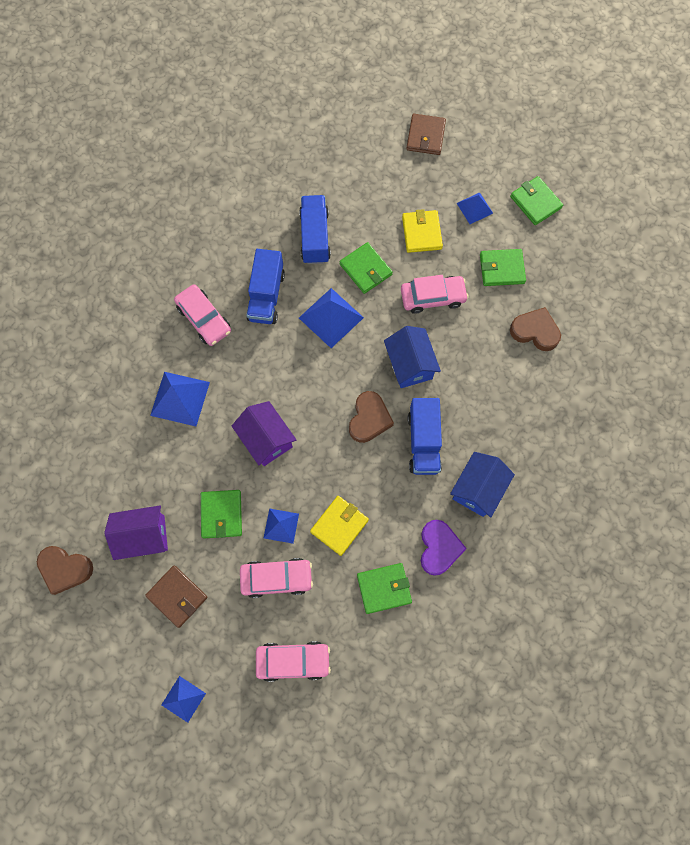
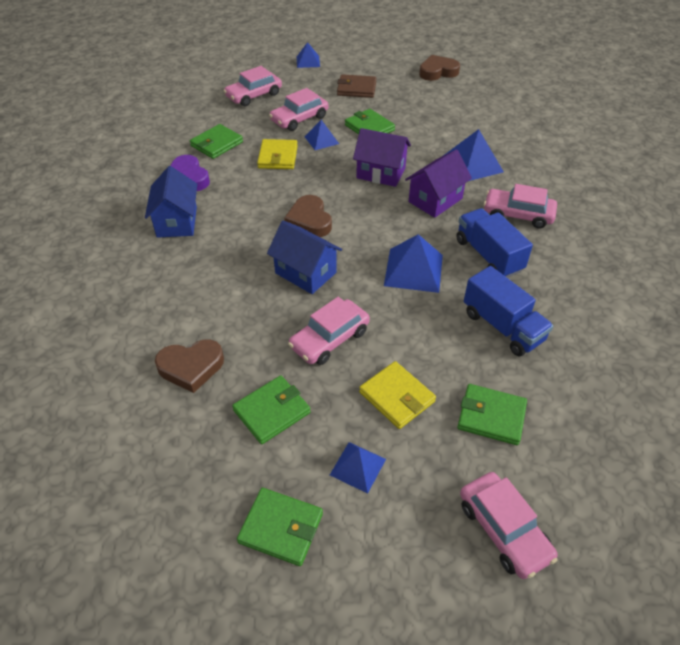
camera: 145 degrees right, 25 degrees down
purple house [104,505,168,560] -> purple house moved to [405,149,472,218]
green wallet [339,242,393,294] -> green wallet moved to [457,384,527,445]
brown wallet [406,114,446,155] -> pink car [460,472,558,579]
blue truck [407,398,442,475] -> none

